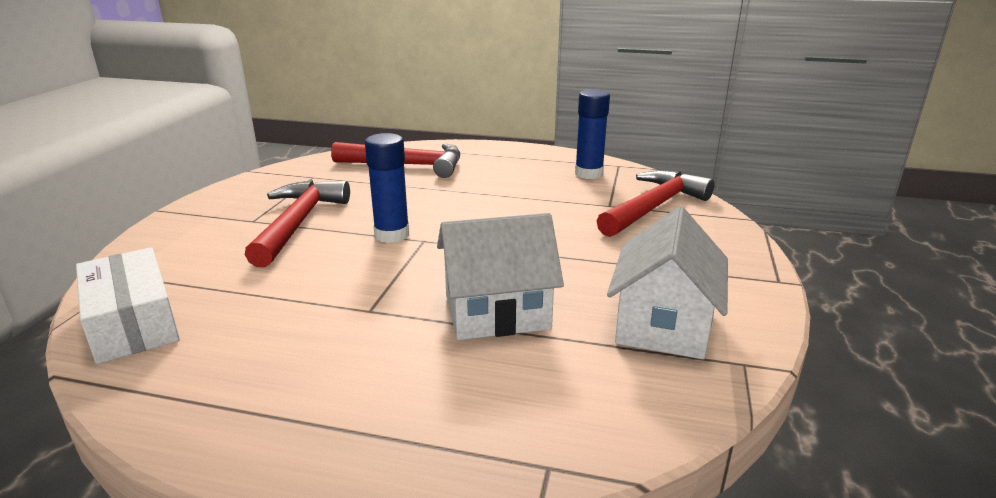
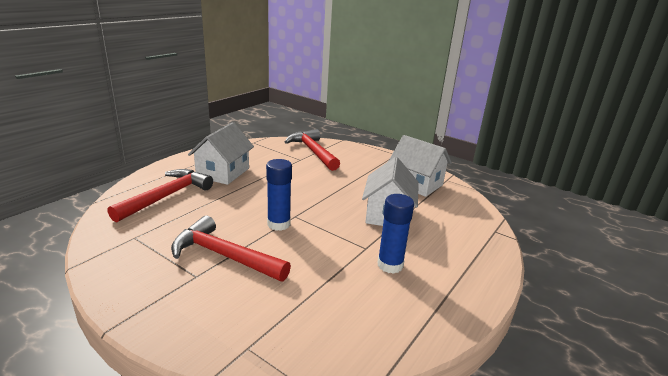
camera: 70 degrees left, 0 degrees up
white box [76,247,180,364] -> none
blue glue stick [575,89,610,179] -> blue glue stick moved to [377,194,414,274]
none -> white house [188,122,254,185]

